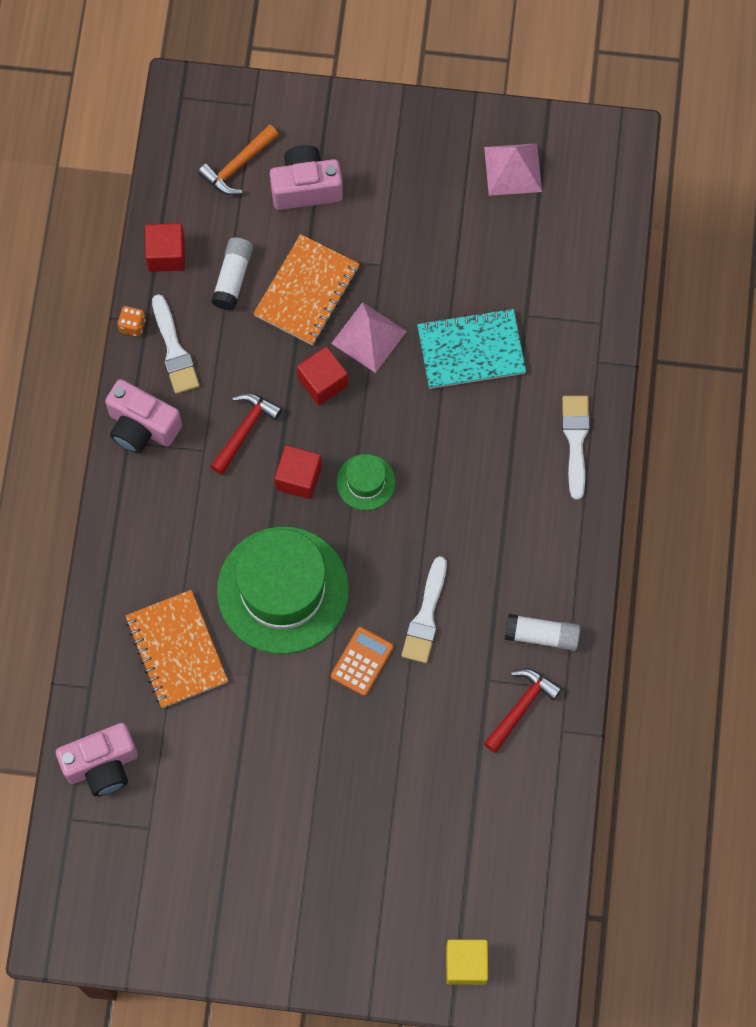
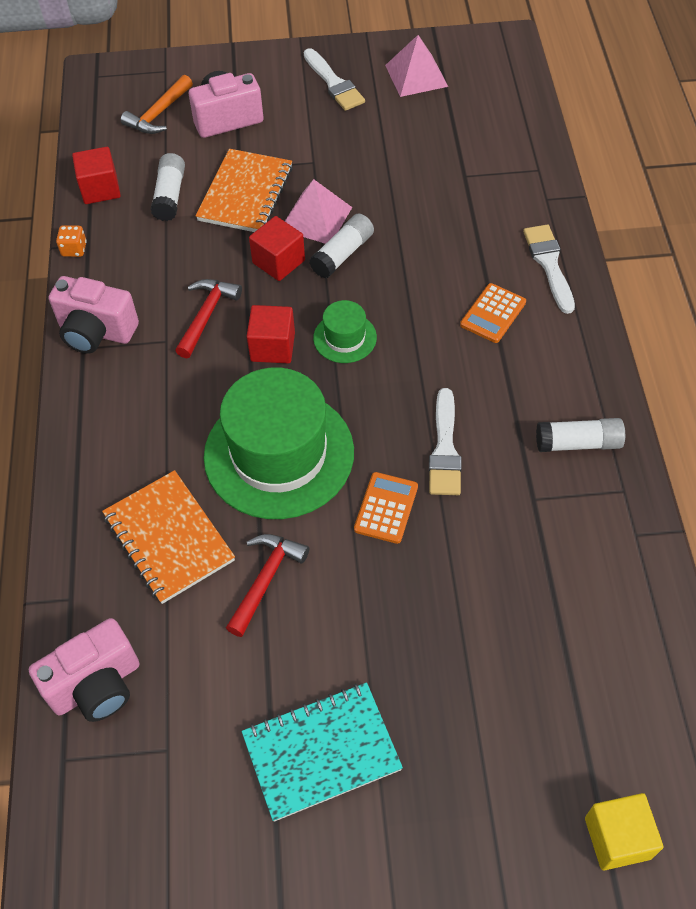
camera: 10 degrees left, 15 degrees down
white brush [152,294,200,394] -> white brush moved to [304,48,365,111]
turquoise notebook [417,308,526,389] -> turquoise notebook moved to [242,682,403,822]
red hammer [484,668,562,753] -> red hammer moved to [226,534,309,637]
none -> white glue stick [309,214,374,278]
none -> orange calculator [460,283,526,343]

